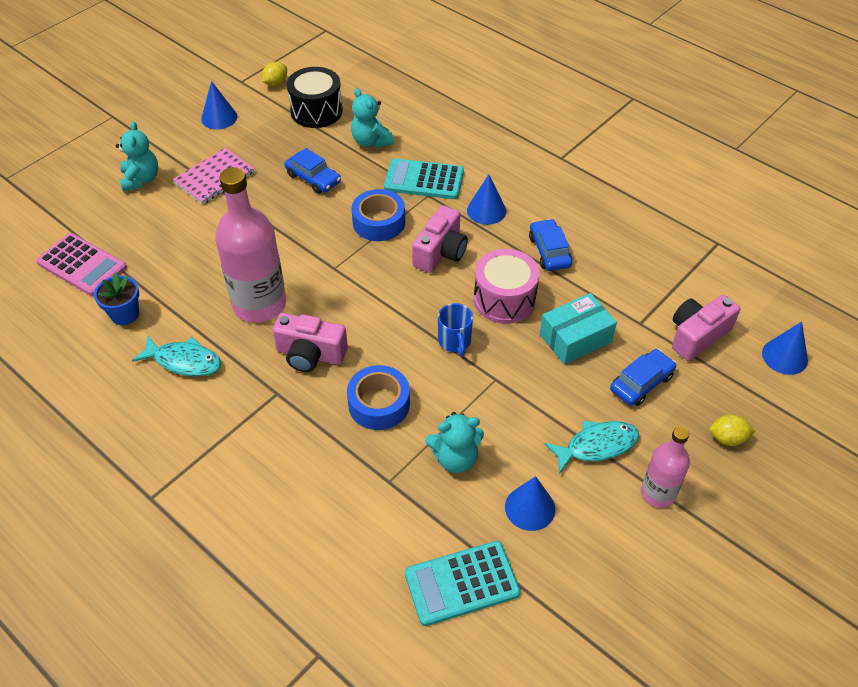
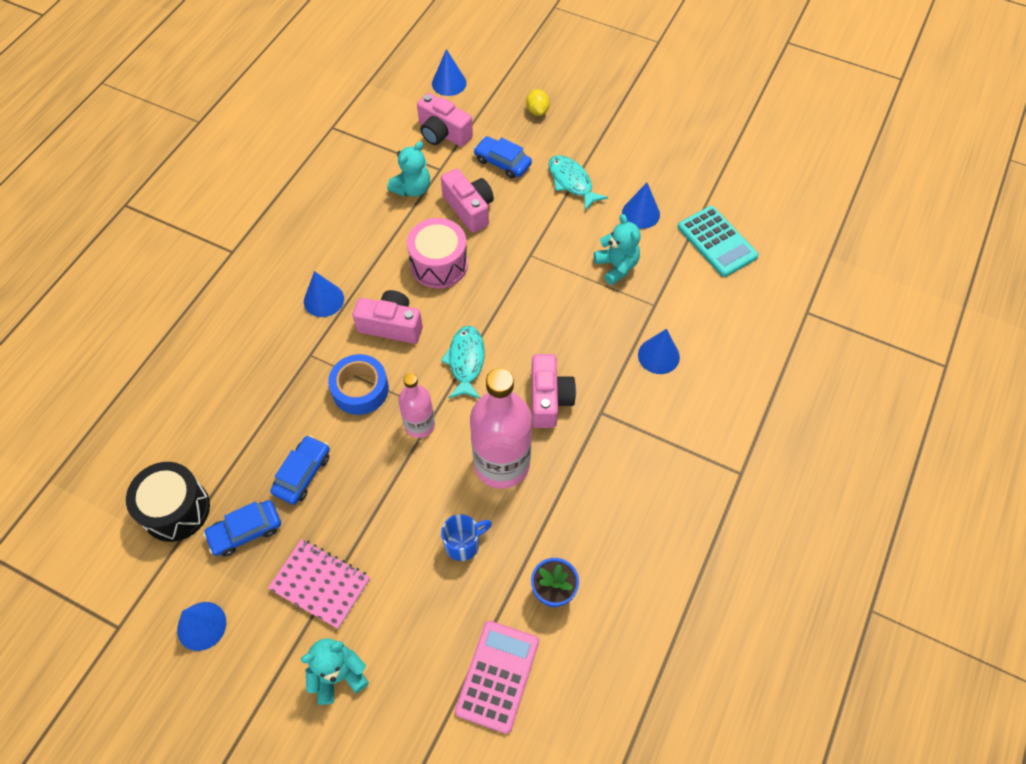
camera: 105 degrees left, 10 degrees up
turquoise fish [132,335,222,376] -> turquoise fish moved to [441,326,485,399]
yellow lemon [262,62,287,86] -> none
blue tape [347,365,410,430] -> none
turquoise teddy bear [351,88,394,148] -> turquoise teddy bear moved to [387,141,430,197]
turquoise calculator [384,158,464,199] -> none
blue mug [438,303,473,356] -> blue mug moved to [441,514,492,561]
blue car [529,219,572,271] -> blue car moved to [203,500,281,557]
turquoise box [540,293,617,365] -> pink camera [441,168,494,233]
pink bottle [641,426,690,508] -> pink bottle moved to [398,373,435,438]
none -> blue cone [638,329,680,374]

